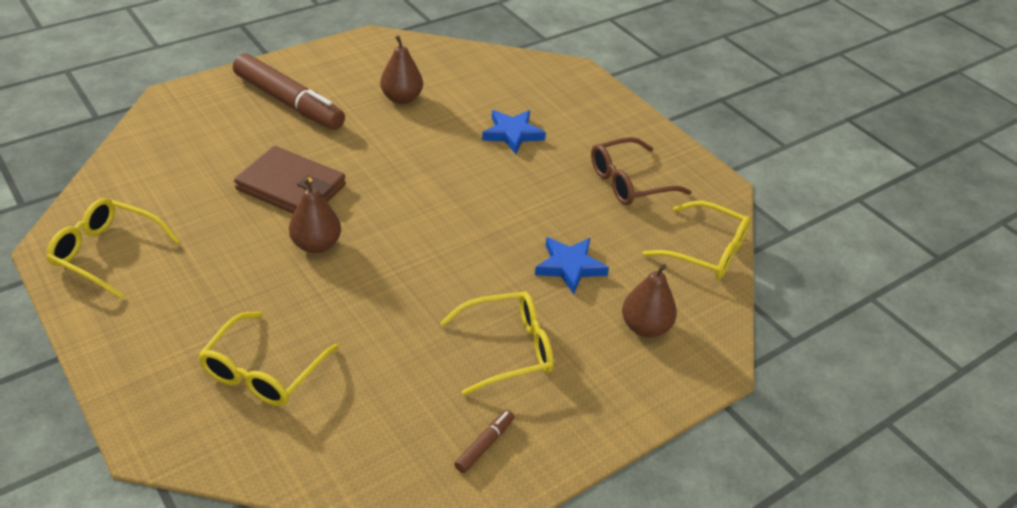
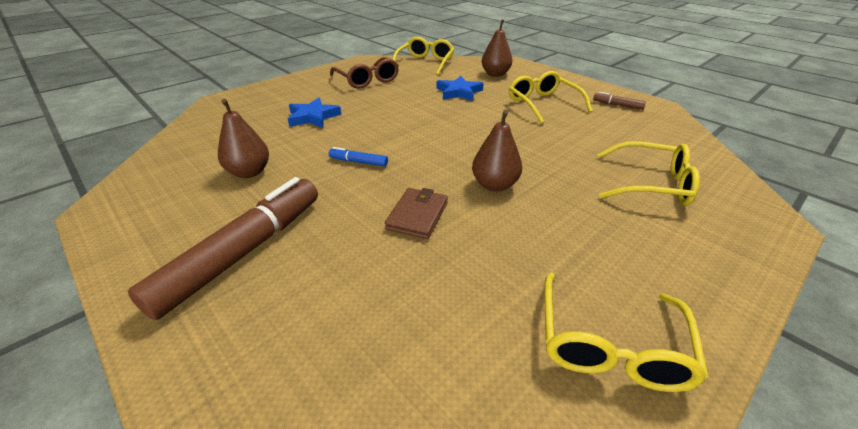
camera: 95 degrees left, 5 degrees down
brown wallet [234,146,346,214] -> brown wallet [385,188,448,239], size x0.62
none -> blue marker [329,147,388,167]

